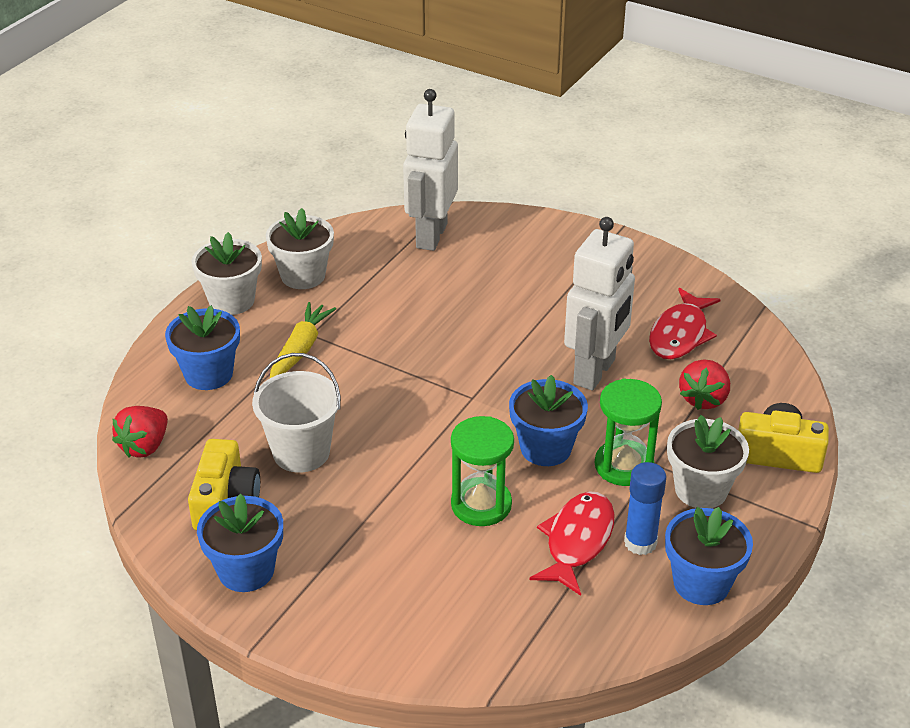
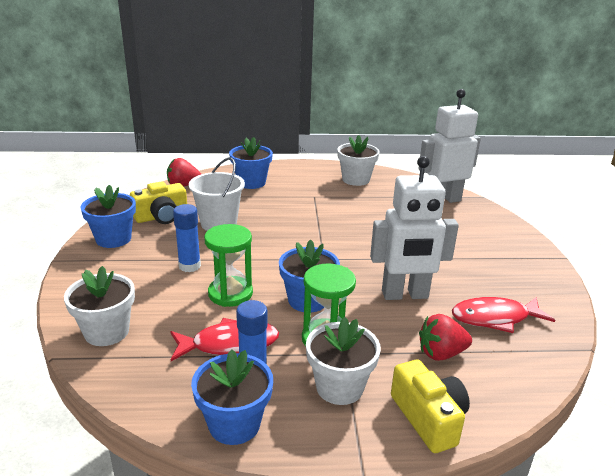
camera: 55 degrees right, 10 degrees down
white flower pot [192,232,262,315] -> white flower pot moved to [64,266,135,346]
yellow carrot [270,302,336,378] -> none
none -> blue glue stick [173,204,201,272]

